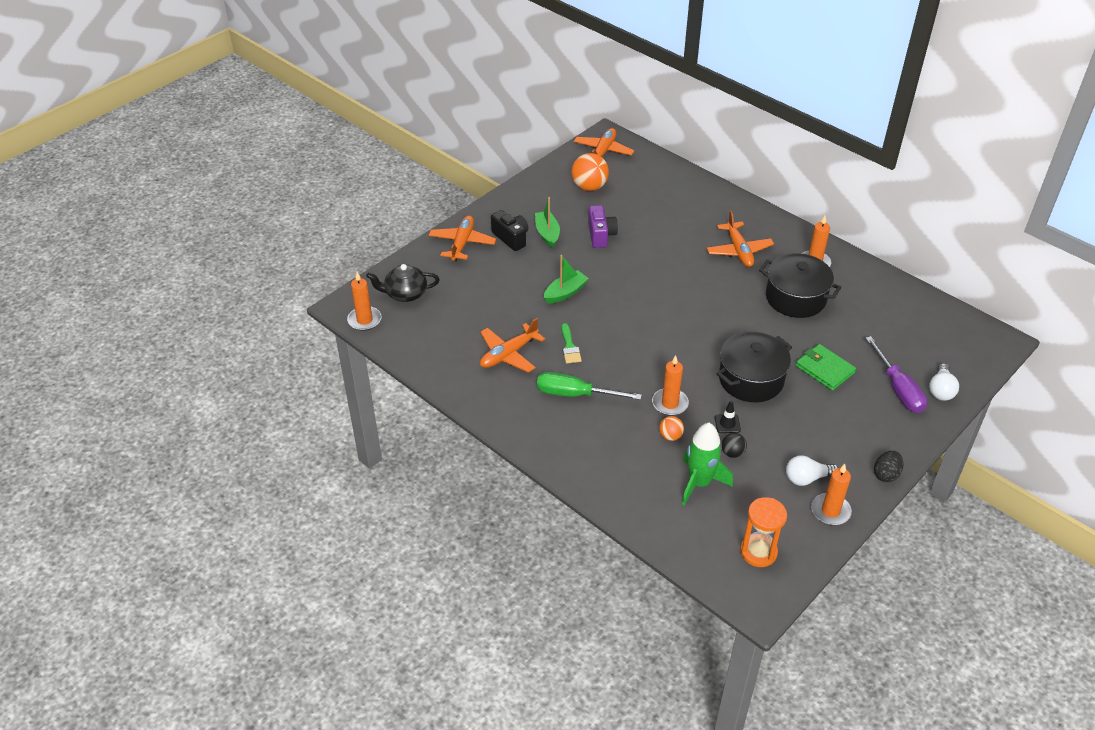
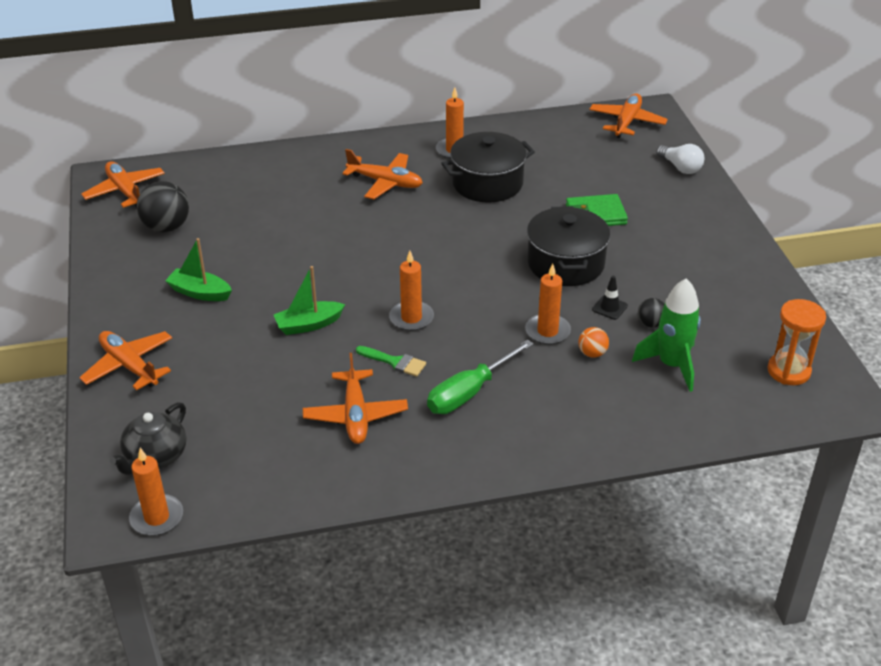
camera: 55 degrees left, 5 degrees down
black camera [491,210,528,251] -> none
green boat [544,255,589,304] -> green boat turned 105 degrees counterclockwise [274,266,345,335]
orange ball [571,153,609,191] -> black ball [137,181,189,232]
purple camera [588,205,618,248] -> none
white light bulb [786,455,838,486] -> none
orange candle [811,464,852,525] -> orange candle moved to [389,251,434,331]
purple screwdriver [865,336,927,413] -> none
black egg [874,451,904,482] -> none
none -> orange plane [589,94,668,138]

